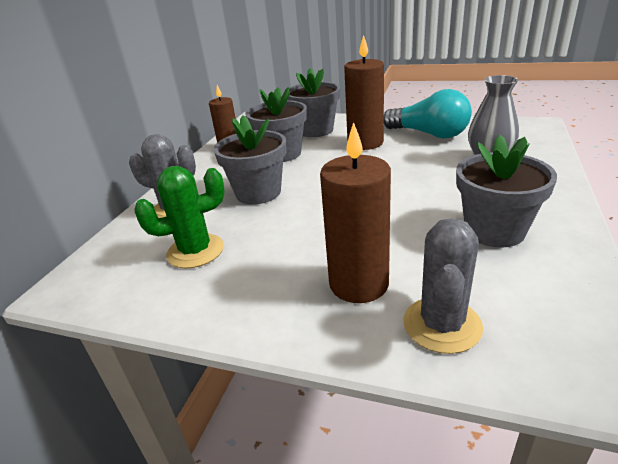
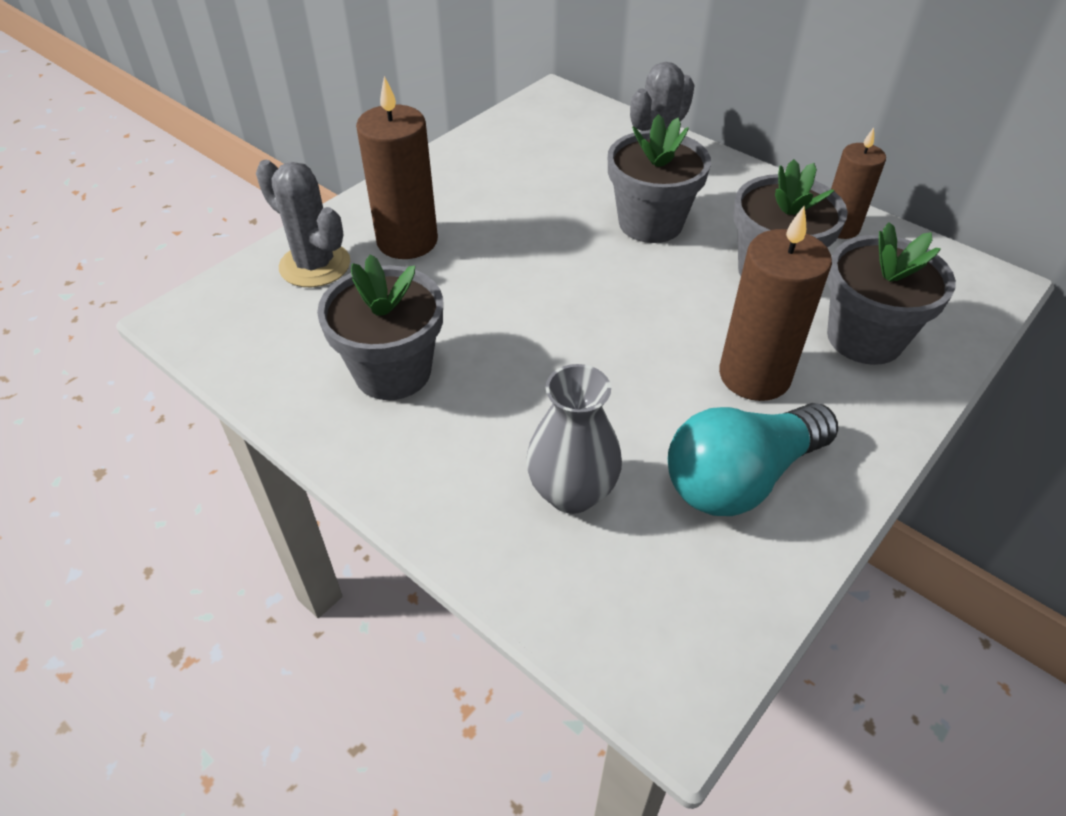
camera: 110 degrees right, 15 degrees up
green cactus [134,166,225,268] -> none

